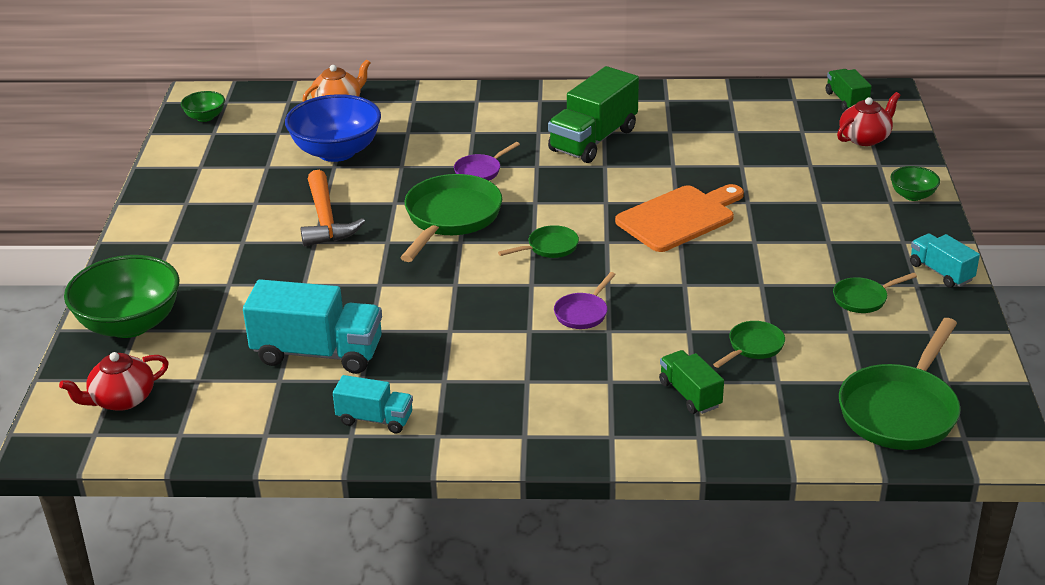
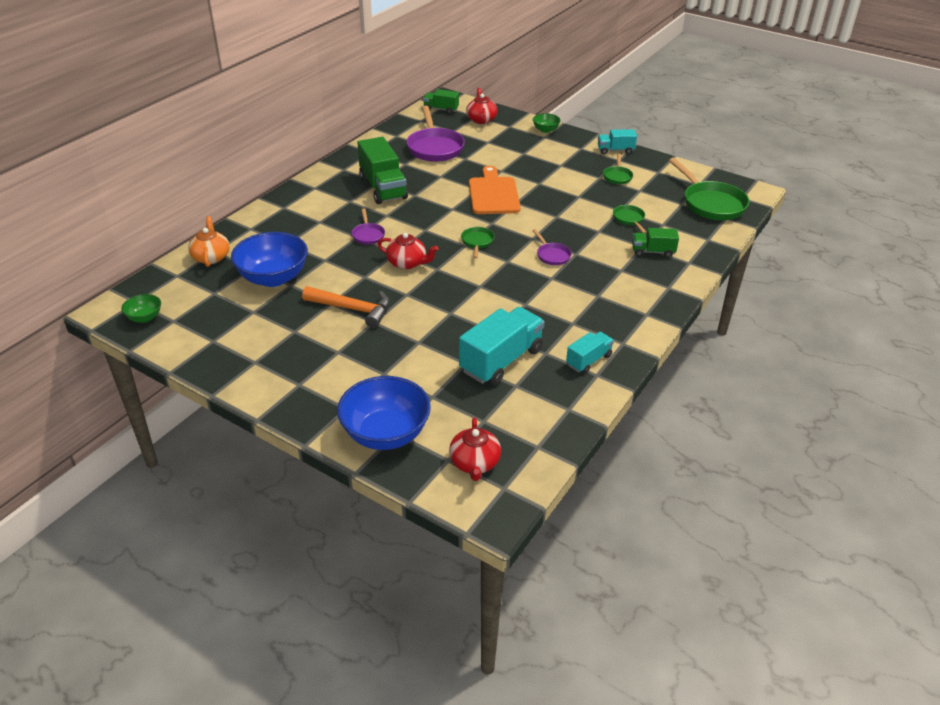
camera: 60 degrees left, 5 degrees up
green bowl [64,255,179,338] -> blue bowl [337,376,431,450]
green pan [400,174,502,262] -> red teapot [378,233,438,269]
none -> purple pan [407,106,465,162]

